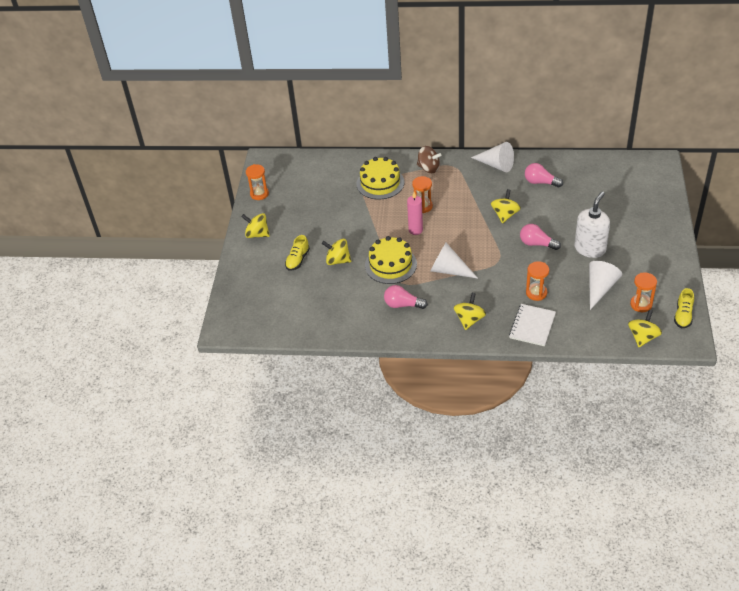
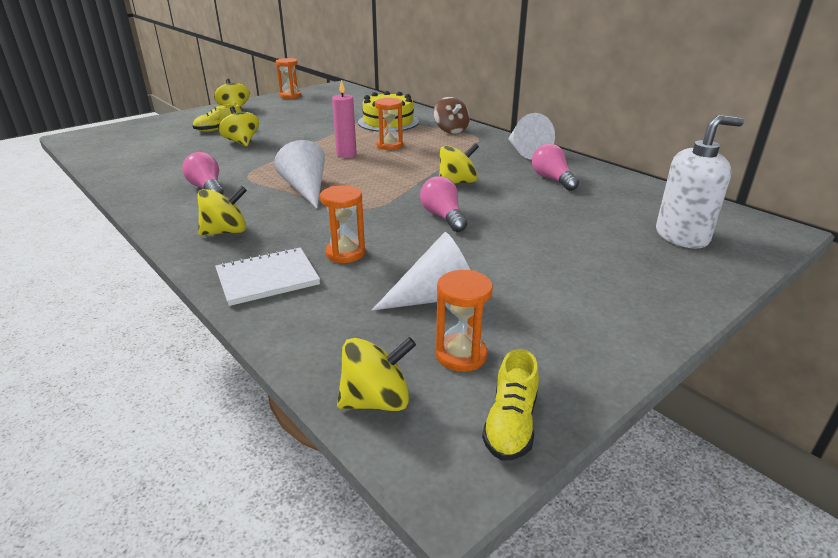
camera: 40 degrees right, 15 degrees down
yellow cake [365,236,417,284] -> none
white soap dispenser [575,192,610,258] -> white soap dispenser moved to [656,115,744,249]
yellow shoe [674,288,694,328] -> yellow shoe turned 45 degrees counterclockwise [482,349,539,461]

